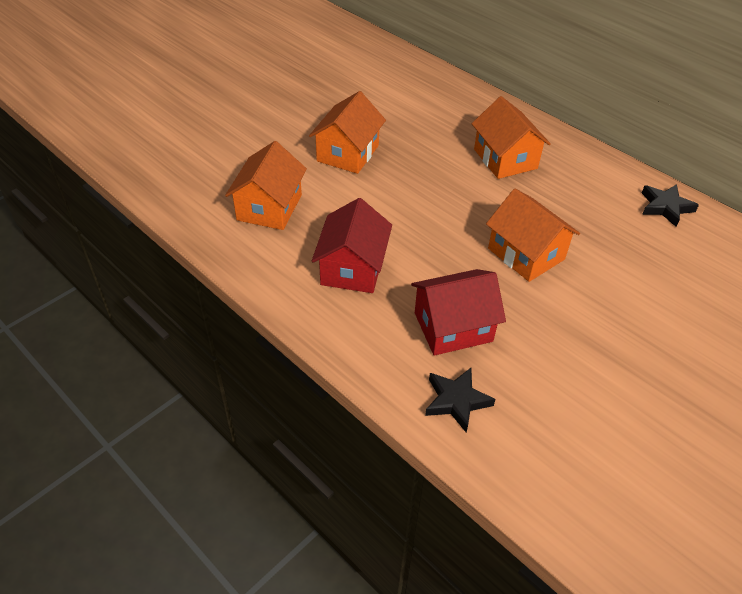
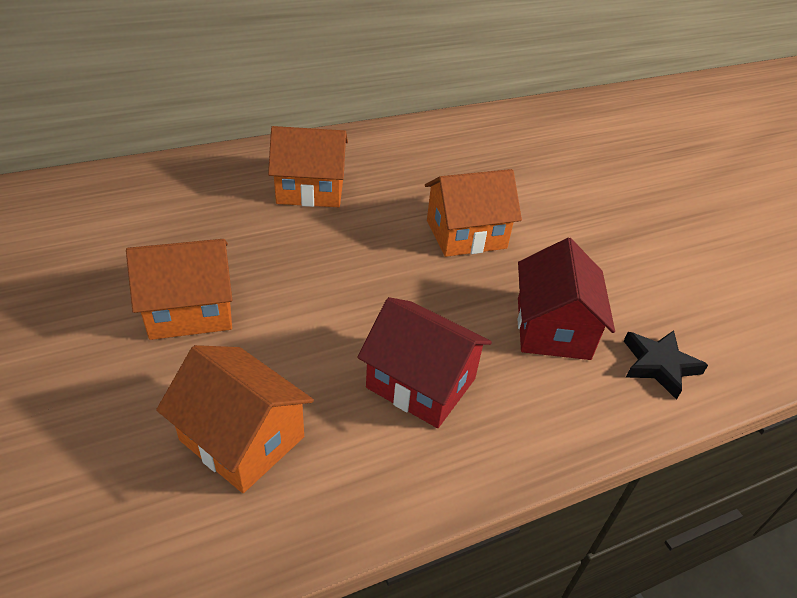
camera: 70 degrees left, 5 degrees down
orange house [309,91,386,174] -> orange house turned 60 degrees counterclockwise [126,239,232,340]
black star [642,184,699,227] -> none

